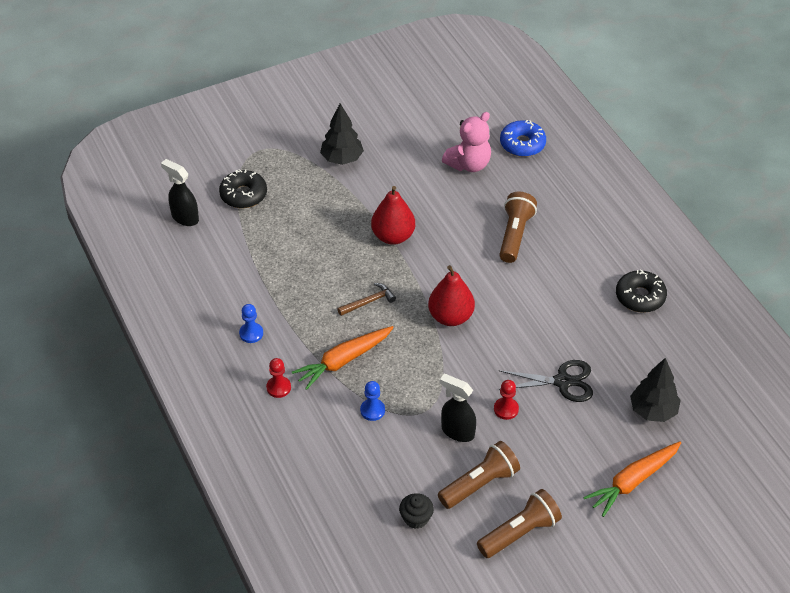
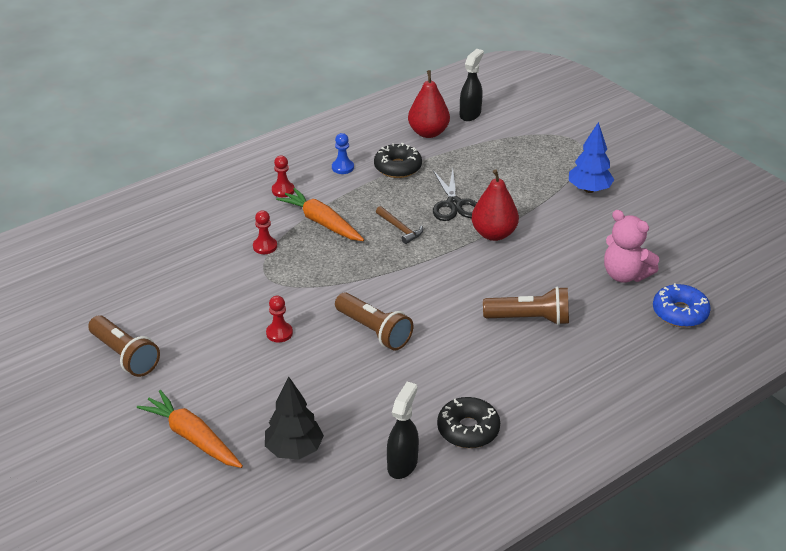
camera: 80 degrees right, 10 degrees down
black donut [219,169,267,208] -> black donut moved to [374,143,422,178]
black tree [320,104,364,165] -> blue tree [569,122,615,193]
blue pawn [360,381,385,421] -> red pawn [253,210,277,254]
black cupcake [399,493,434,529] -> none
red pear [428,265,475,326] -> red pear moved to [408,70,450,138]
brown flashlight [438,441,520,509] -> brown flashlight moved to [335,292,413,350]
black spray bottle [440,374,476,442] -> black spray bottle moved to [387,382,419,479]
black scissors [499,360,593,402] -> black scissors moved to [433,169,477,221]

